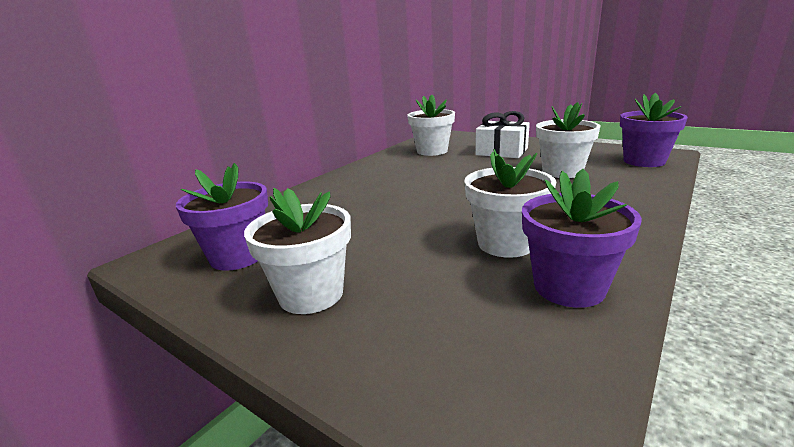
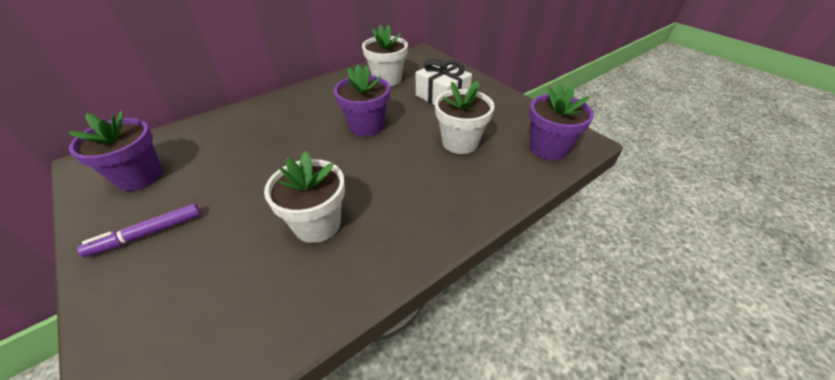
camera: 15 degrees right, 20 degrees up
white flower pot [244,188,351,314] -> purple marker [77,203,201,257]
purple flower pot [522,169,642,308] -> purple flower pot moved to [334,64,390,136]

